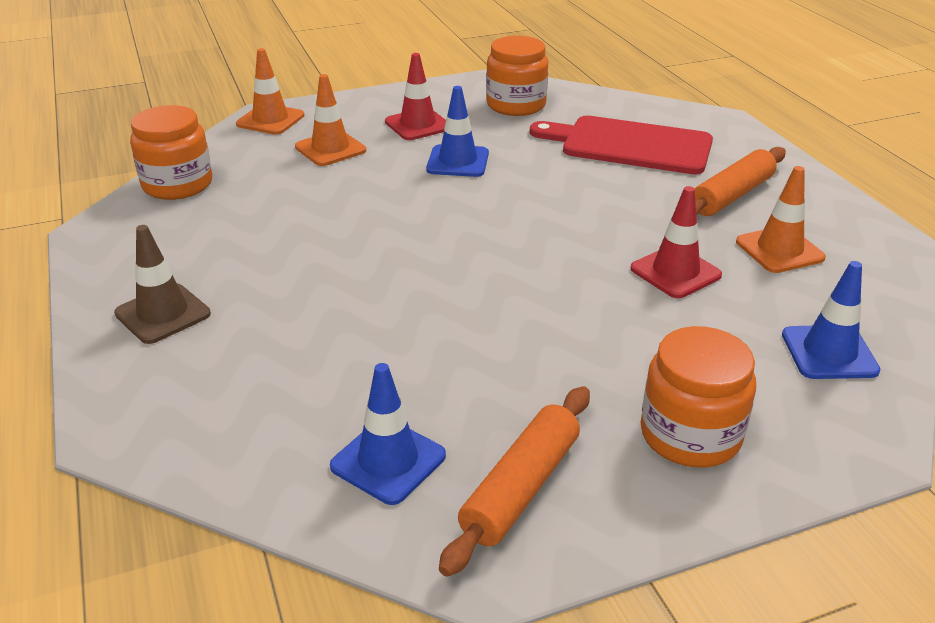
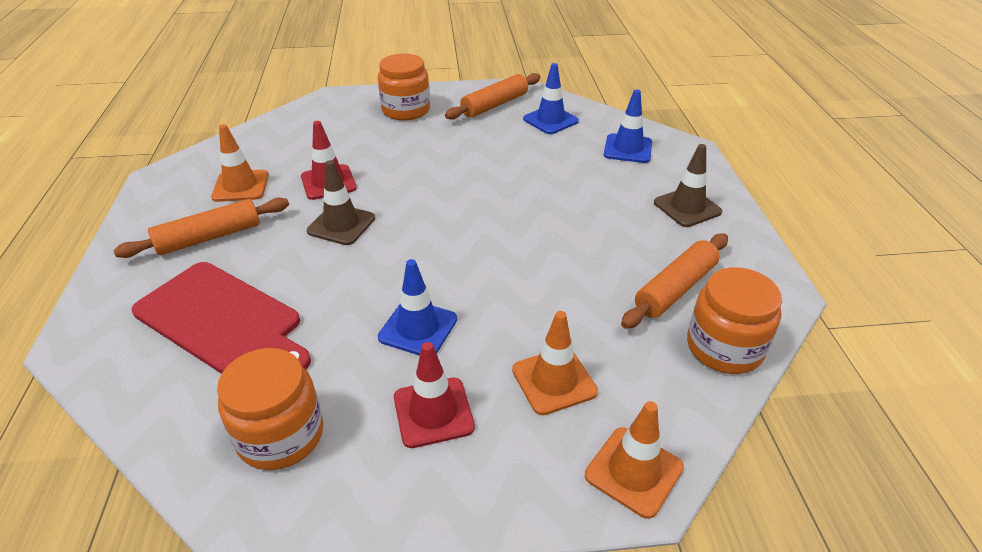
camera: 165 degrees left, 5 degrees up
blue traffic cone [782,261,881,379] -> blue traffic cone moved to [604,89,652,163]
none -> brown traffic cone [307,160,375,245]
none -> orange rolling pin [621,233,728,329]

